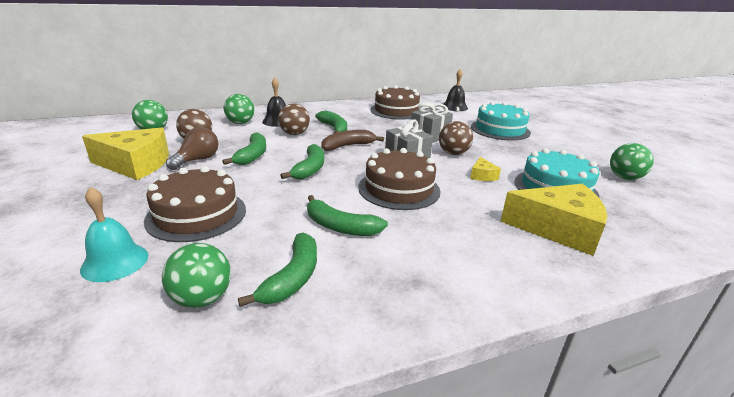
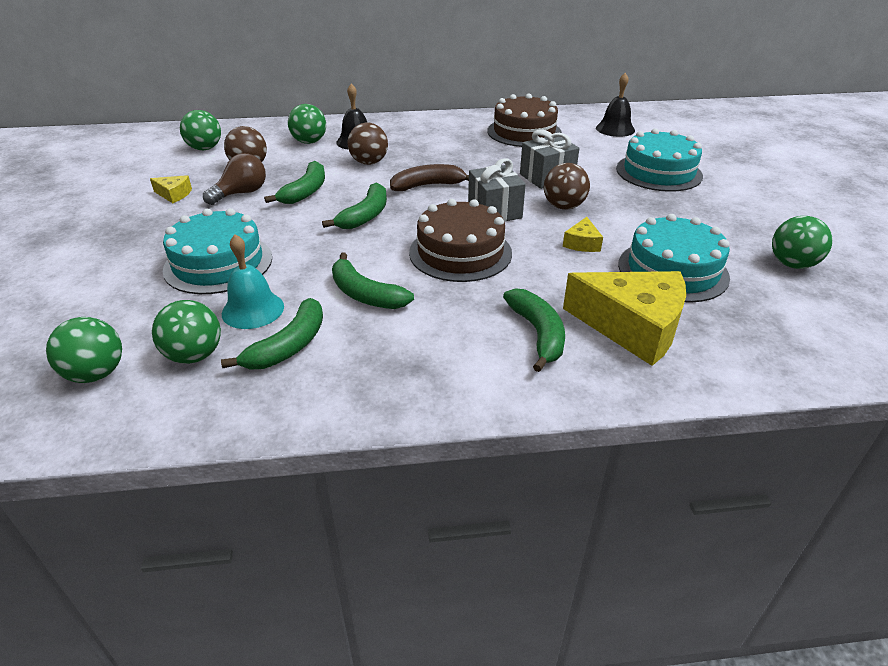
camera: 15 degrees right, 10 degrees up
turquoise bell [80,187,148,282] -> turquoise bell moved to [222,234,284,329]
yellow cheese [82,128,169,180] -> yellow cheese [150,175,192,203], size x0.44
brown cake [144,166,246,242] -> turquoise cake [163,208,272,294]
green banana [315,110,347,134] -> green banana moved to [503,288,565,372]
none -> green ball [46,317,122,383]

